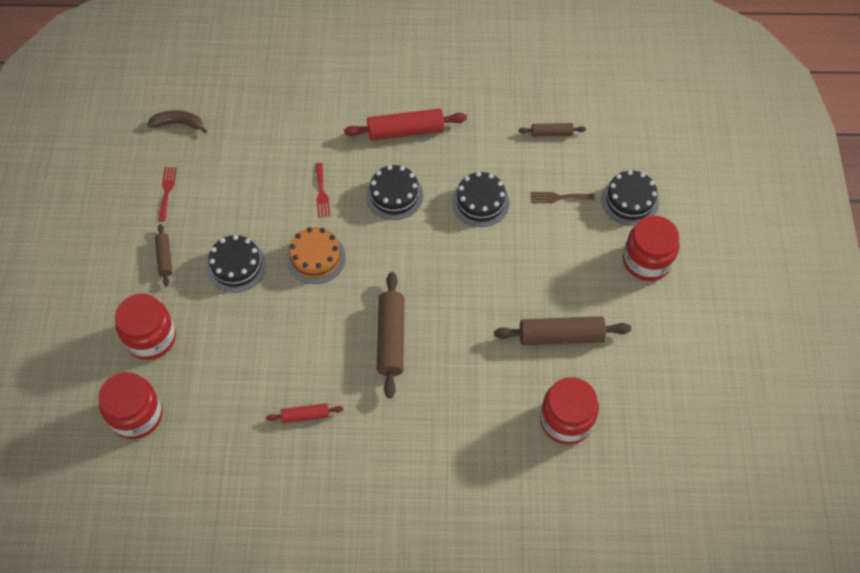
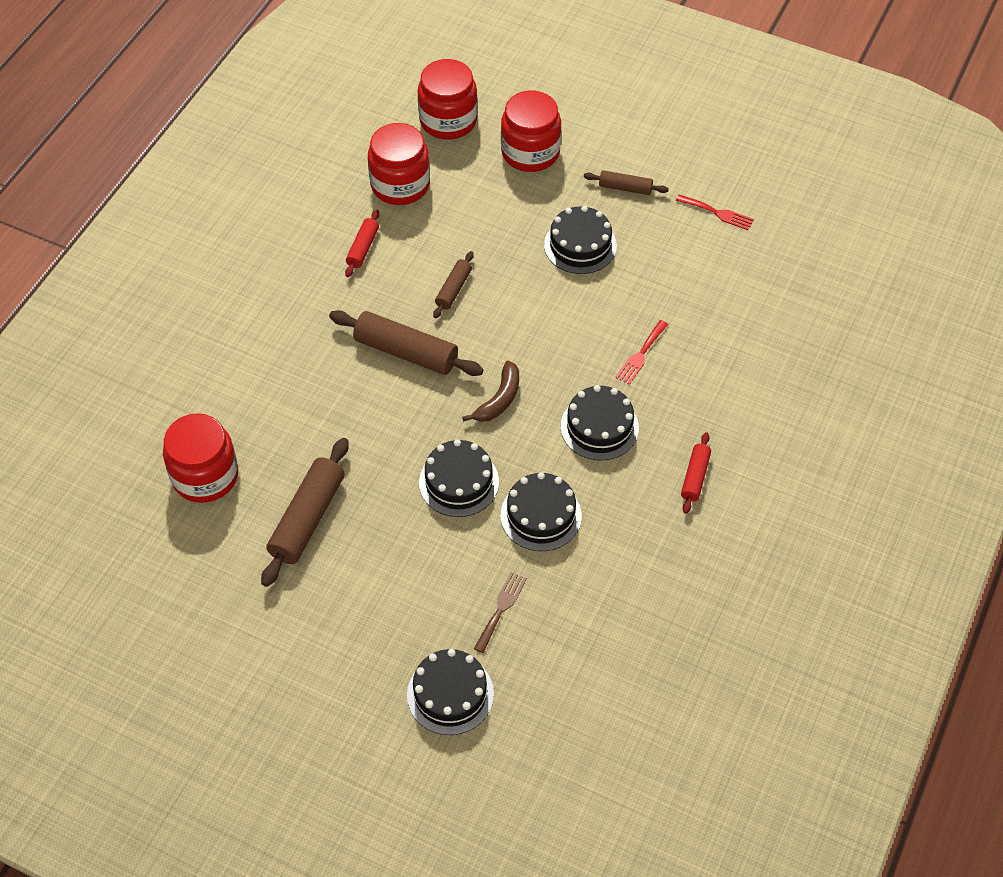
camera: 115 degrees right, 5 degrees down
brown banana [147,110,207,133] -> brown banana moved to [462,361,519,422]
orange cake [287,227,346,284] -> none
red fork [315,163,330,218] -> red fork turned 75 degrees counterclockwise [615,320,668,385]
red rolling pin [344,108,467,141] -> red rolling pin [681,432,711,514], size x0.55
brown rolling pin [519,123,586,137] -> brown rolling pin moved to [433,251,474,318]
red jar [623,216,680,281] -> red jar moved to [368,123,430,205]
none -> black cake [419,439,499,517]

